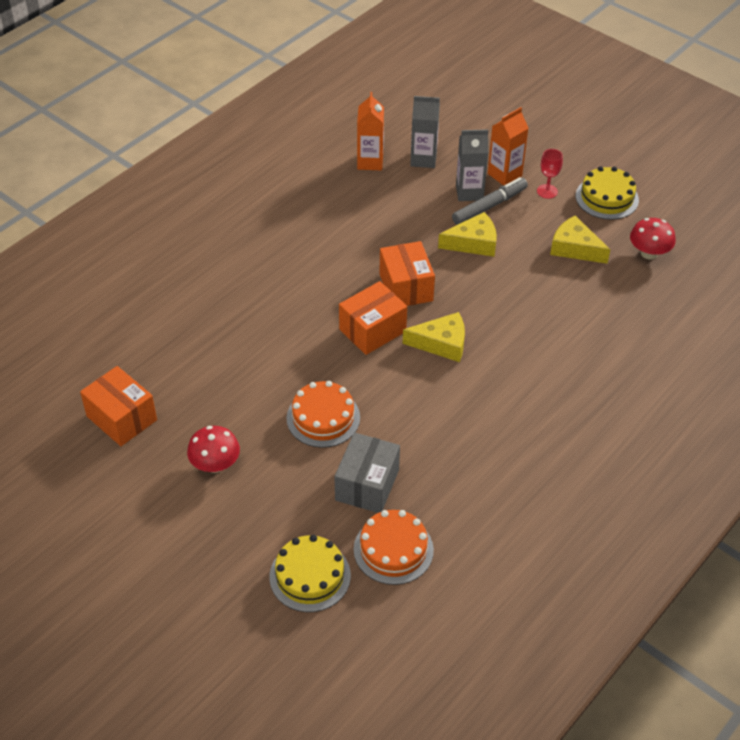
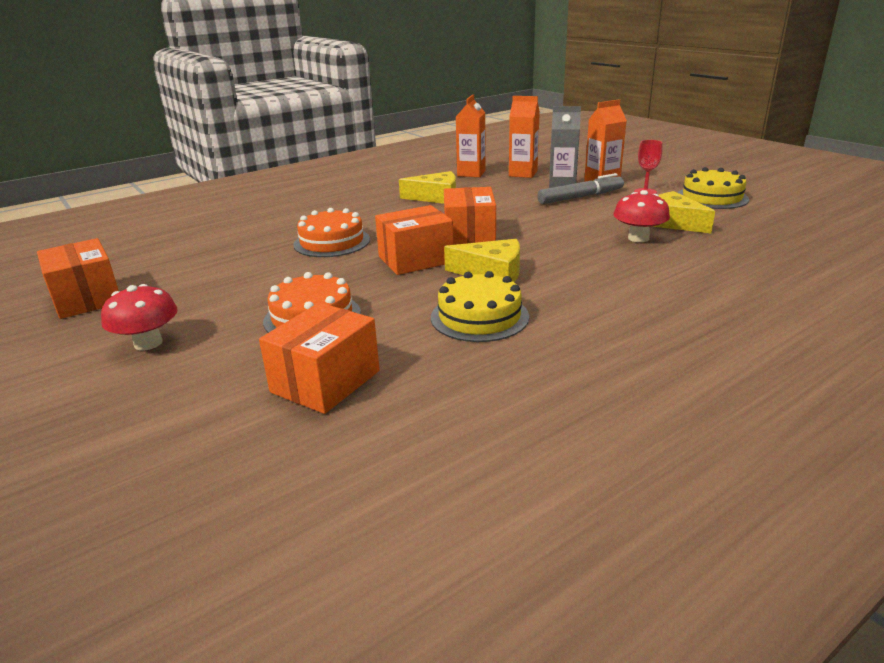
camera: 15 degrees right, 20 degrees down
yellow cake [269,535,351,612] -> yellow cake moved to [431,271,529,342]
grey box [334,432,400,513] -> orange box [259,303,380,414]
orange cake [354,510,434,585] -> orange cake moved to [293,208,370,257]
grey carton [410,96,440,168] -> orange carton [509,96,540,178]
yellow cheese [438,212,497,257] -> yellow cheese moved to [399,171,456,204]
red mushroom [630,218,676,259] -> red mushroom moved to [613,190,670,242]

